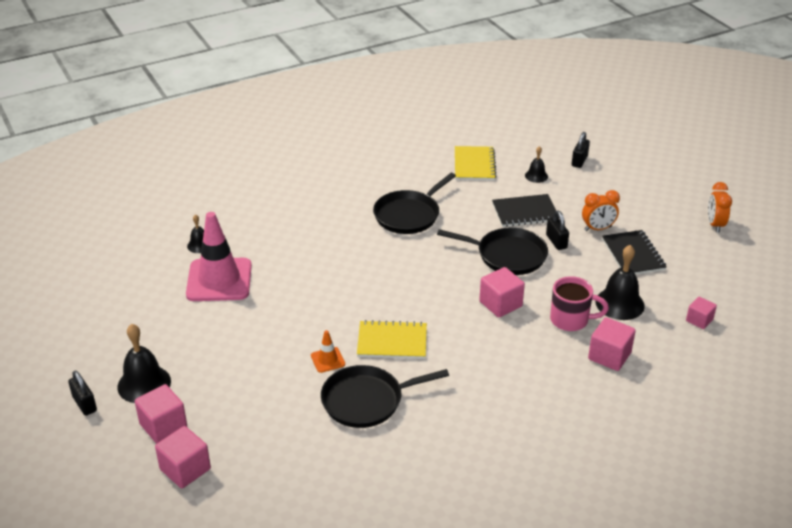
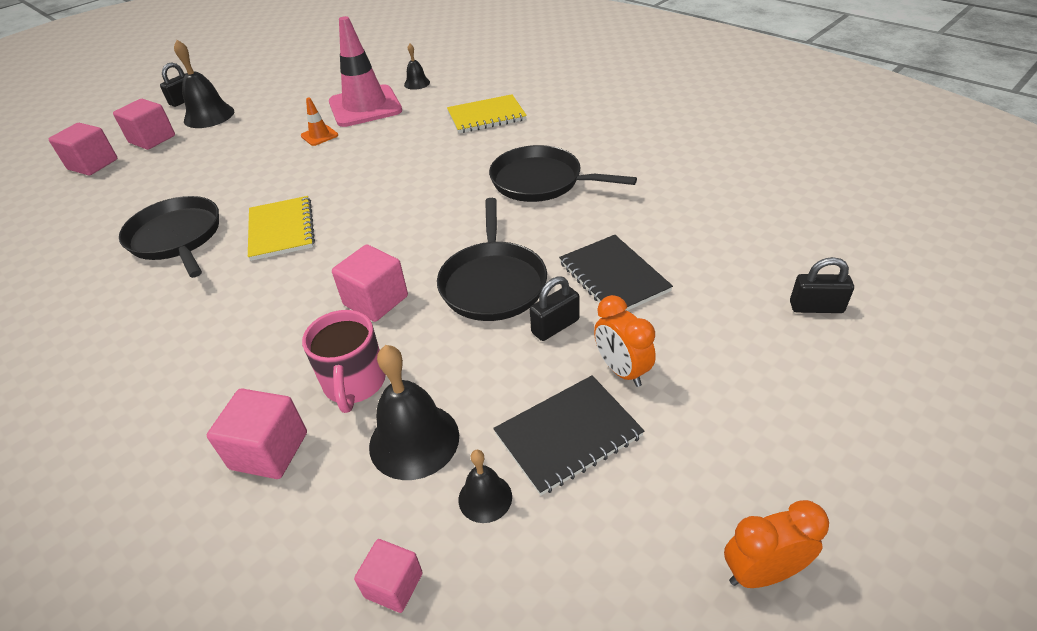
camera: 75 degrees right, 5 degrees up
orange traffic cone [311,330,345,373] -> orange traffic cone moved to [301,97,338,146]
yellow notebook [455,146,496,180] -> yellow notebook moved to [447,94,527,133]
black bell [525,146,548,183] -> black bell moved to [459,450,512,523]

